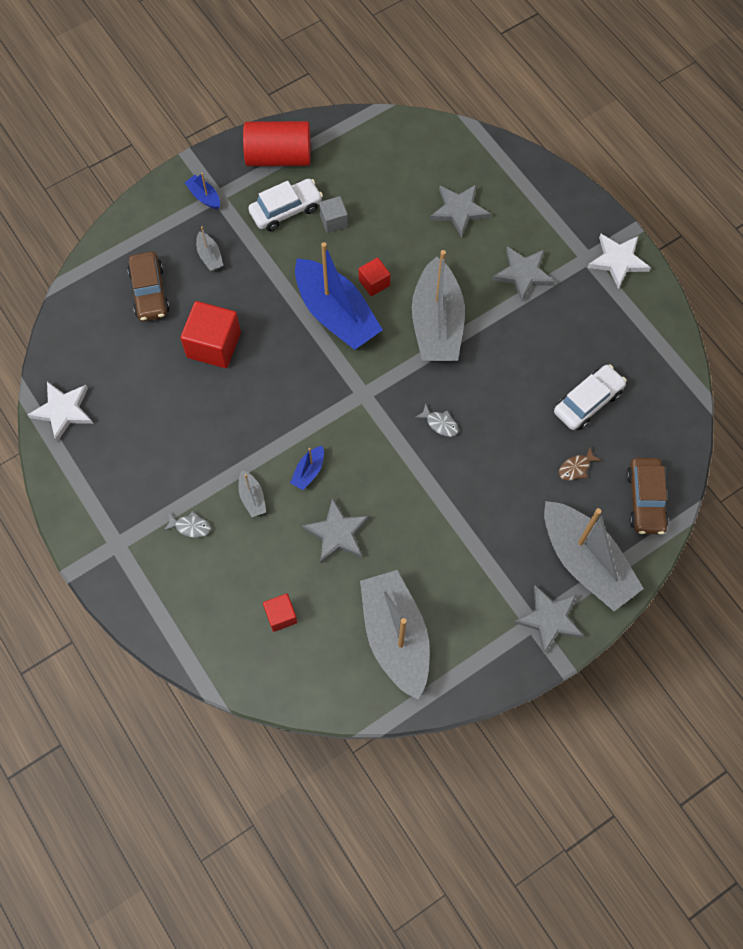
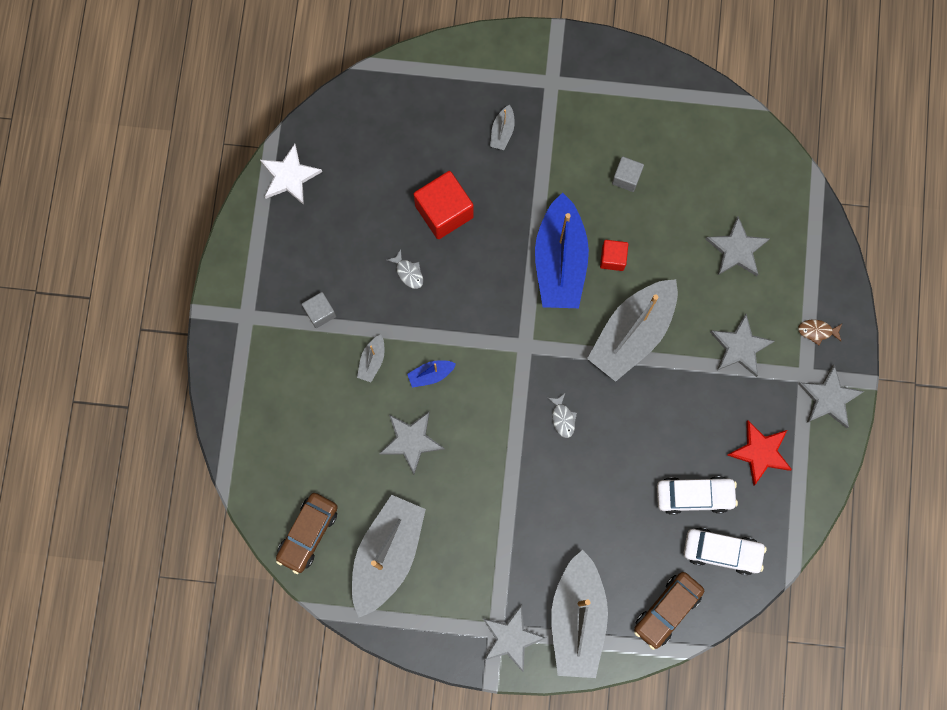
camera: 40 degrees right, 10 degrees up
brown car [127,252,170,321] -> brown car moved to [276,493,338,574]
grey fish [163,511,211,538] -> grey fish moved to [387,249,423,289]
blue boat [184,173,220,209] -> none
red cylinder [243,121,311,166] -> none
white car [249,179,323,231] -> white car moved to [684,528,767,575]
red cube [263,594,297,632] -> none
brown fish [559,447,602,481] -> brown fish moved to [798,320,843,345]
white star [588,234,651,289] -> grey star [798,365,865,428]
none -> grey cube [302,292,336,328]
none -> red star [727,421,792,486]

